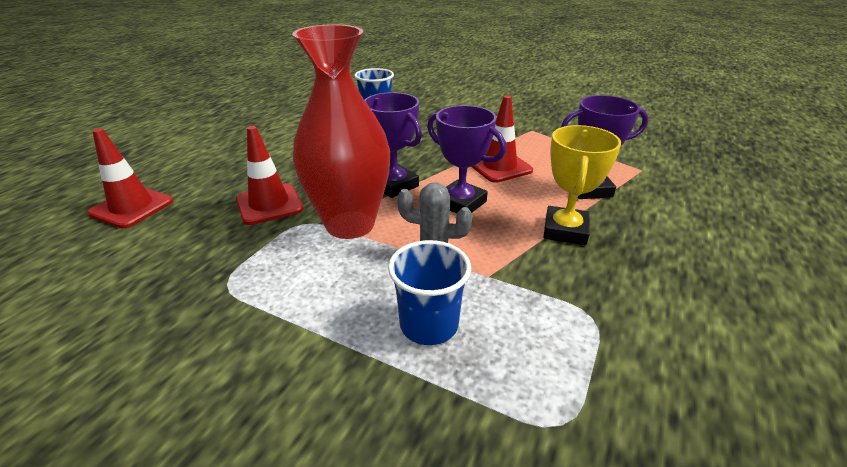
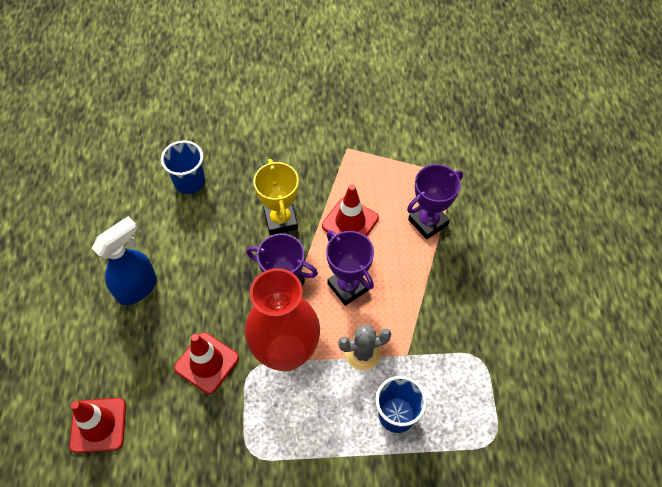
camera: 30 degrees left, 25 degrees up
purple trophy [427,105,506,214] -> purple trophy turned 45 degrees clockwise [326,231,374,306]
yellow trophy [544,125,621,245] -> yellow trophy moved to [253,159,299,235]
none -> blue spray bottle [92,216,157,305]

